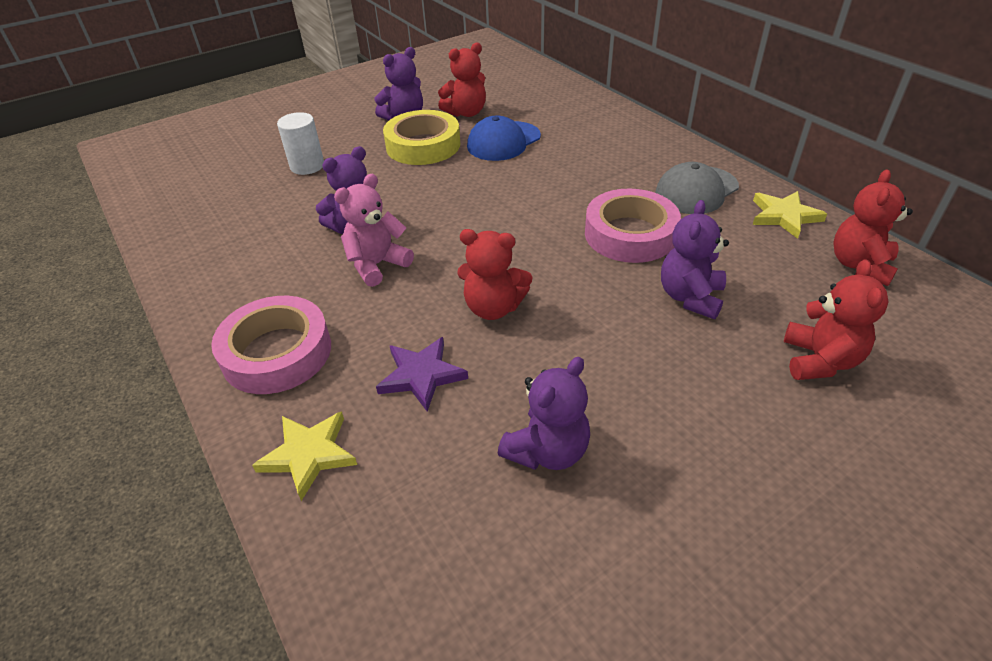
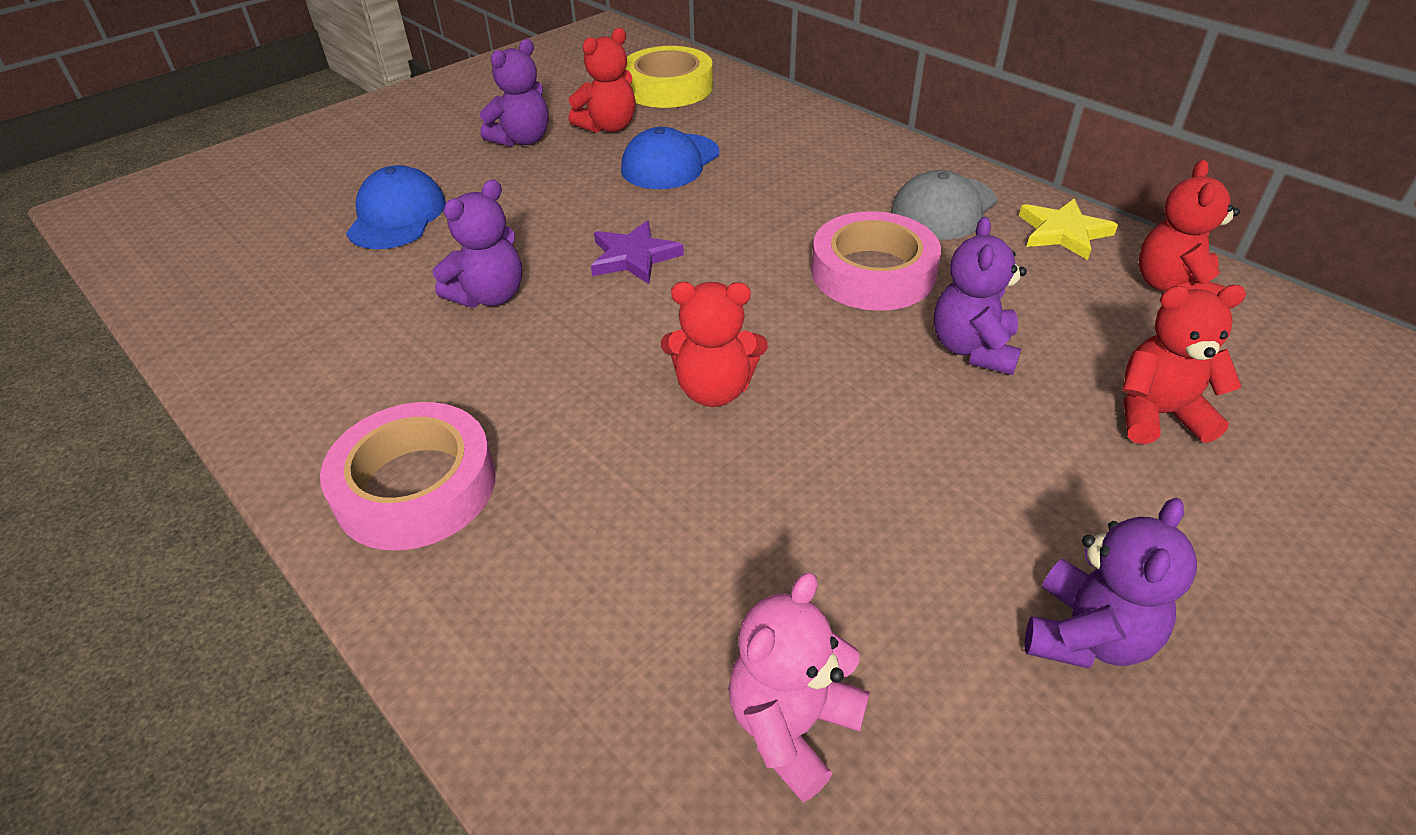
camera: 10 degrees left, 0 degrees up
yellow star [252,411,357,501] -> none
white cylinder [277,112,324,175] -> blue cap [346,165,446,249]
pink teddy bear [334,174,414,287] -> pink teddy bear moved to [728,573,870,802]
purple star [376,337,468,412] -> purple star moved to [591,220,684,284]
yellow tape [383,110,460,165] -> yellow tape moved to [626,46,713,108]
purple teddy bear [498,357,590,470] -> purple teddy bear moved to [1025,498,1197,669]
red teddy bear [784,259,888,380] -> red teddy bear turned 90 degrees counterclockwise [1122,285,1246,444]

